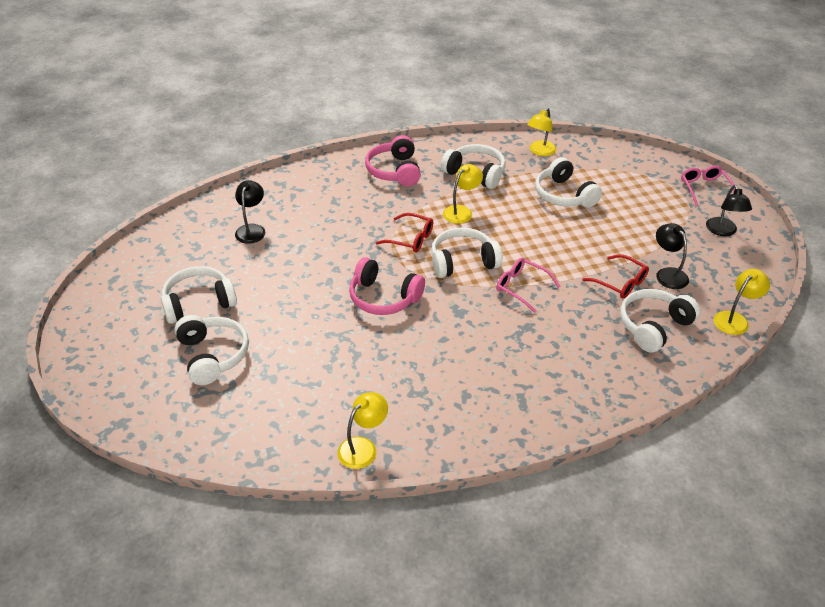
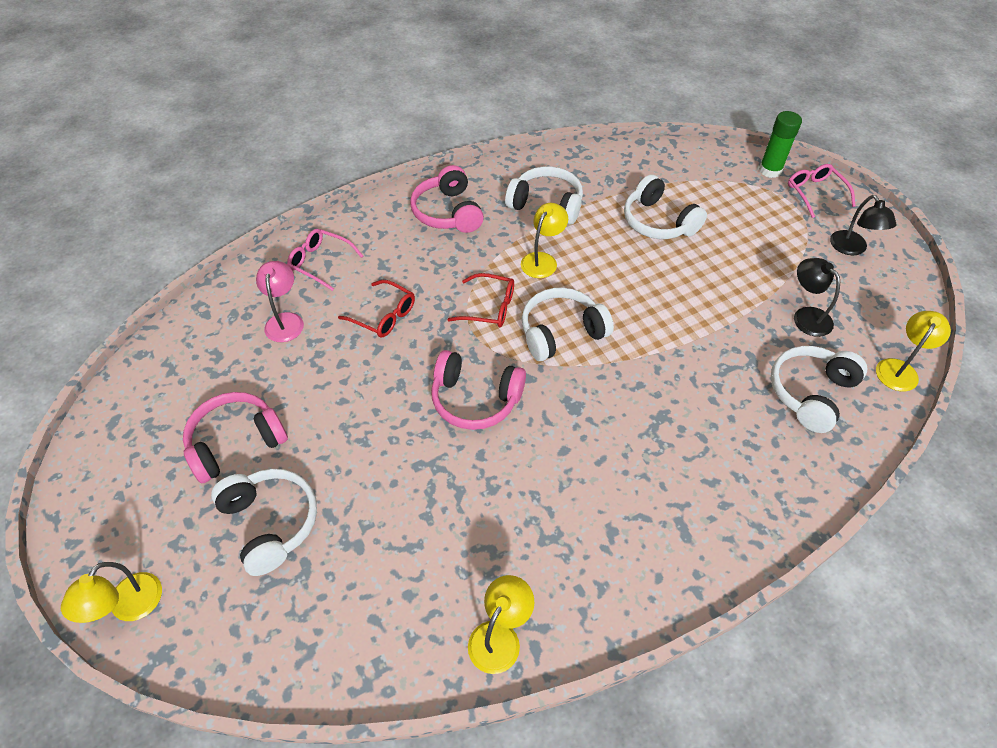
camera: 10 degrees left, 10 degrees up
white headphones [161,266,237,324] -> pink headphones [183,392,288,484]
black lamp [235,180,265,244] -> pink lamp [256,261,304,342]
pink glasses [496,258,560,313] -> pink glasses moved to [287,229,363,291]
yellow lamp [527,108,557,156] -> yellow lamp moved to [61,562,162,623]
red glasses [582,254,649,298] -> red glasses moved to [338,280,415,338]
none -> green glue stick [759,111,802,178]

